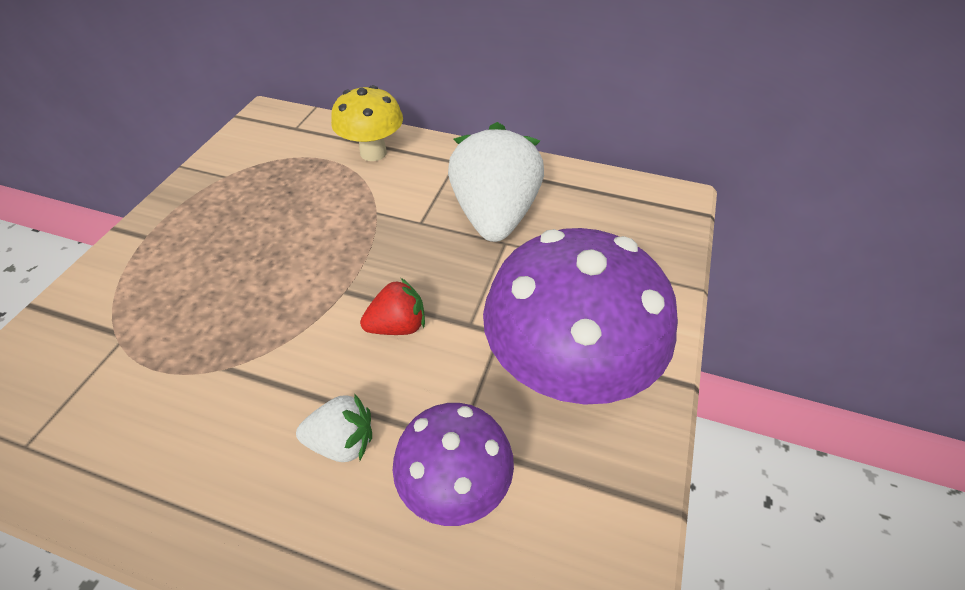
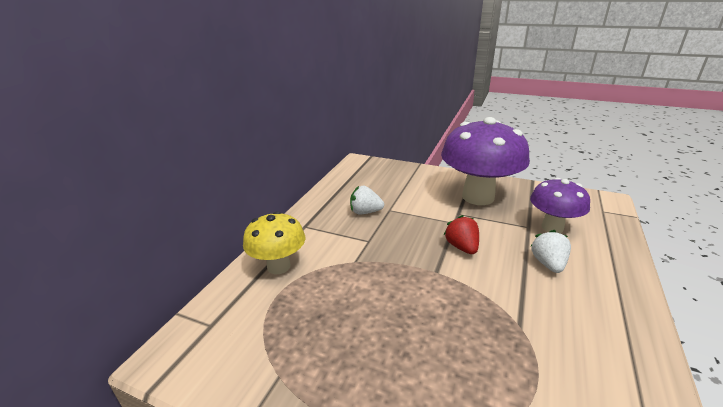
camera: 85 degrees left, 20 degrees down
white strawberry [448,122,544,242] -> white strawberry [350,186,384,214], size x0.49

